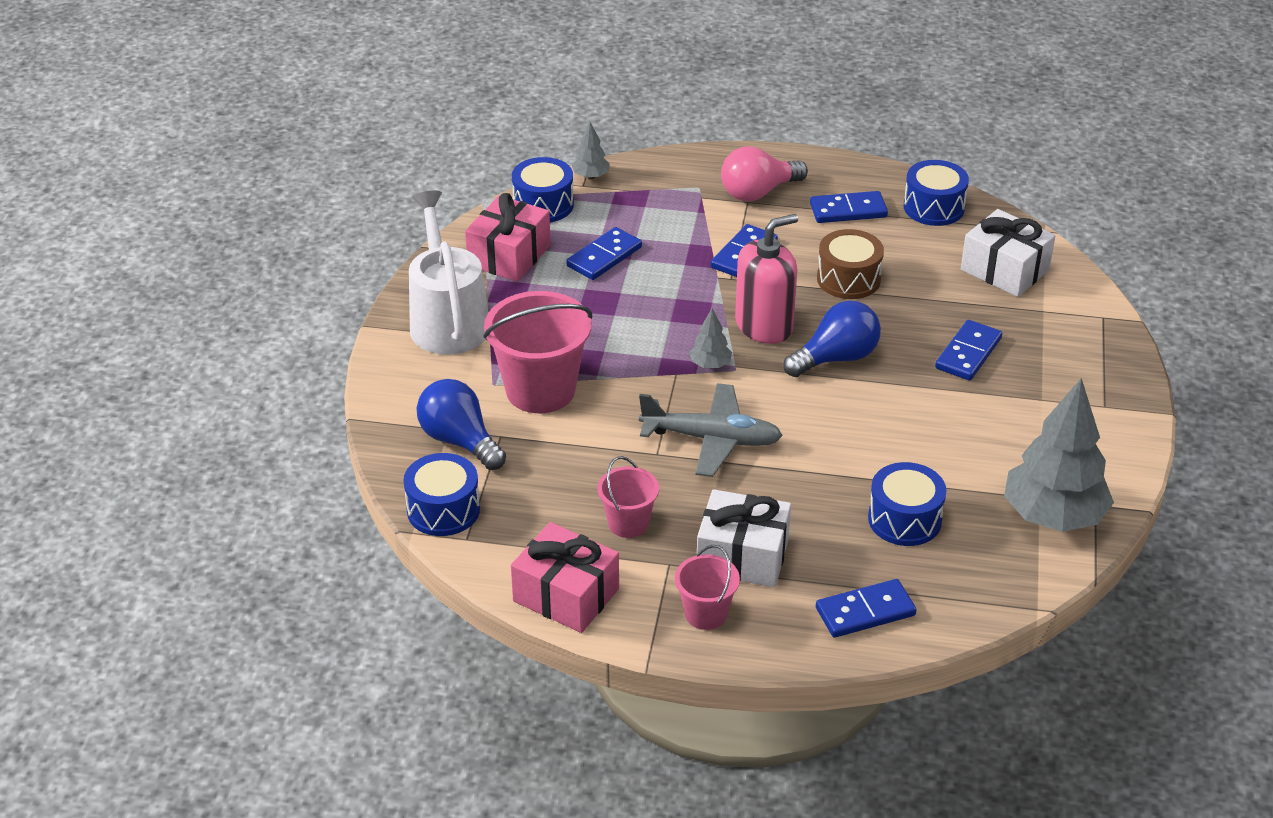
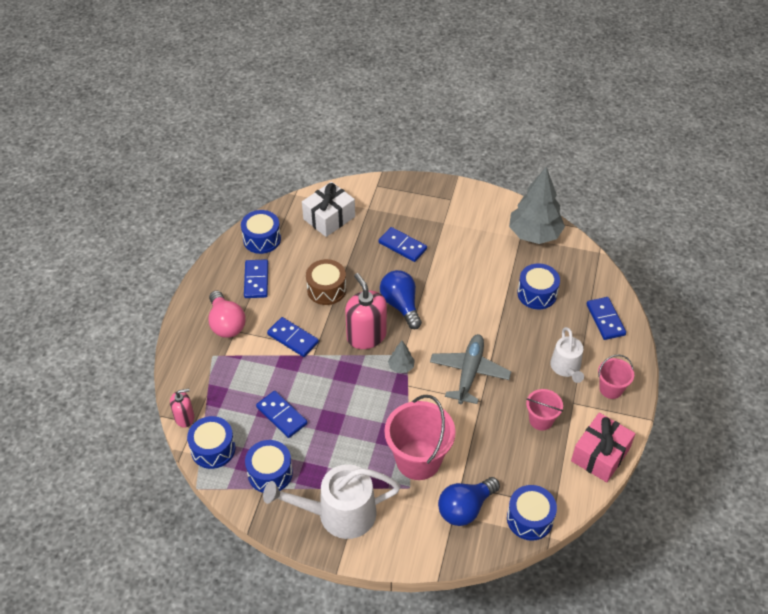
camera: 85 degrees left, 10 degrees up
pink gift [465,193,551,282] -> blue drum [245,440,293,493]
grey tree [572,122,610,179] -> pink soap dispenser [170,389,194,428]
white gift [697,489,791,587] -> white watering can [550,327,584,383]

